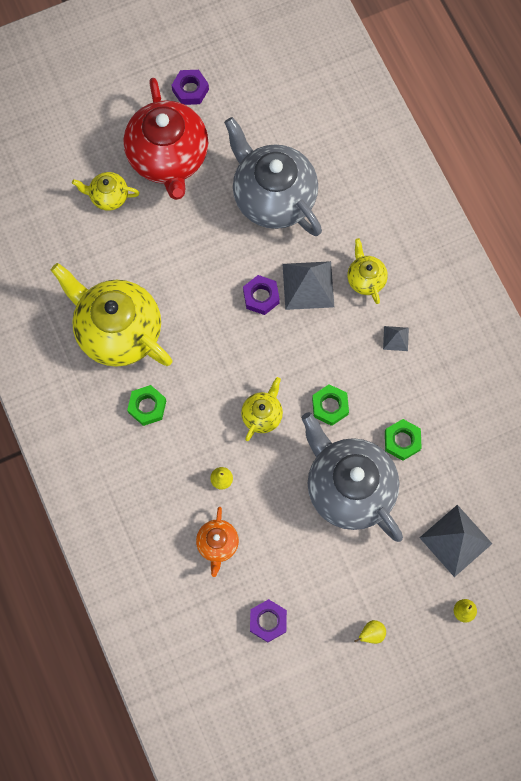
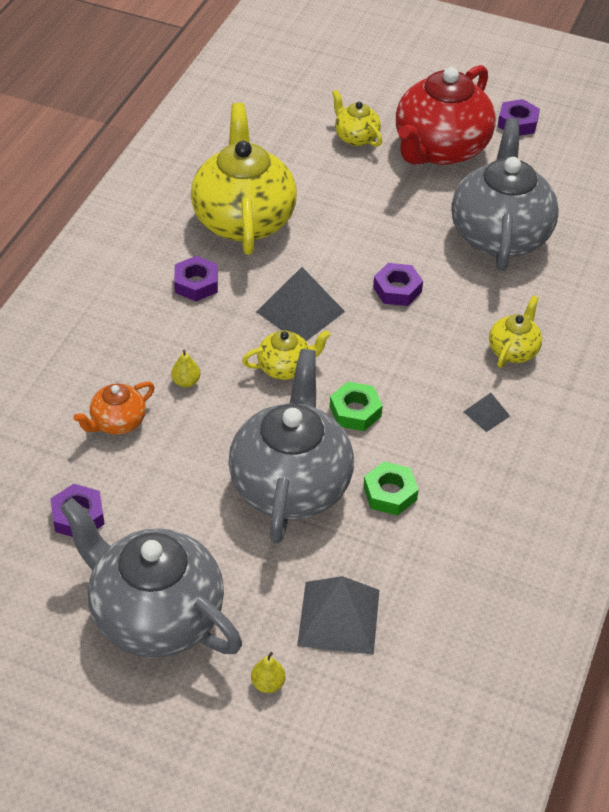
camera: 45 degrees right, 25 degrees down
green nut [127,385,166,426] -> purple nut [174,256,218,301]
grey pyramid [283,261,334,310] -> grey pyramid moved to [256,267,345,341]
yellow pear [354,620,386,644] -> grey teapot [60,498,242,658]

